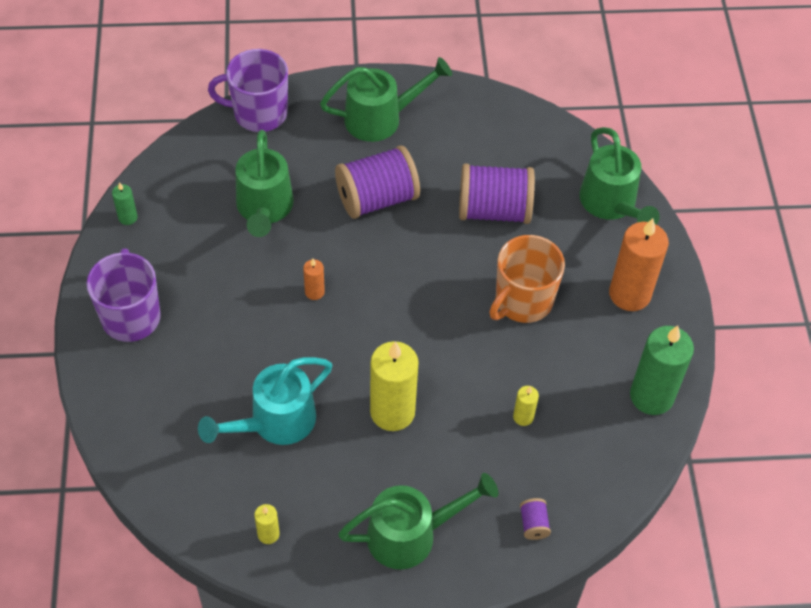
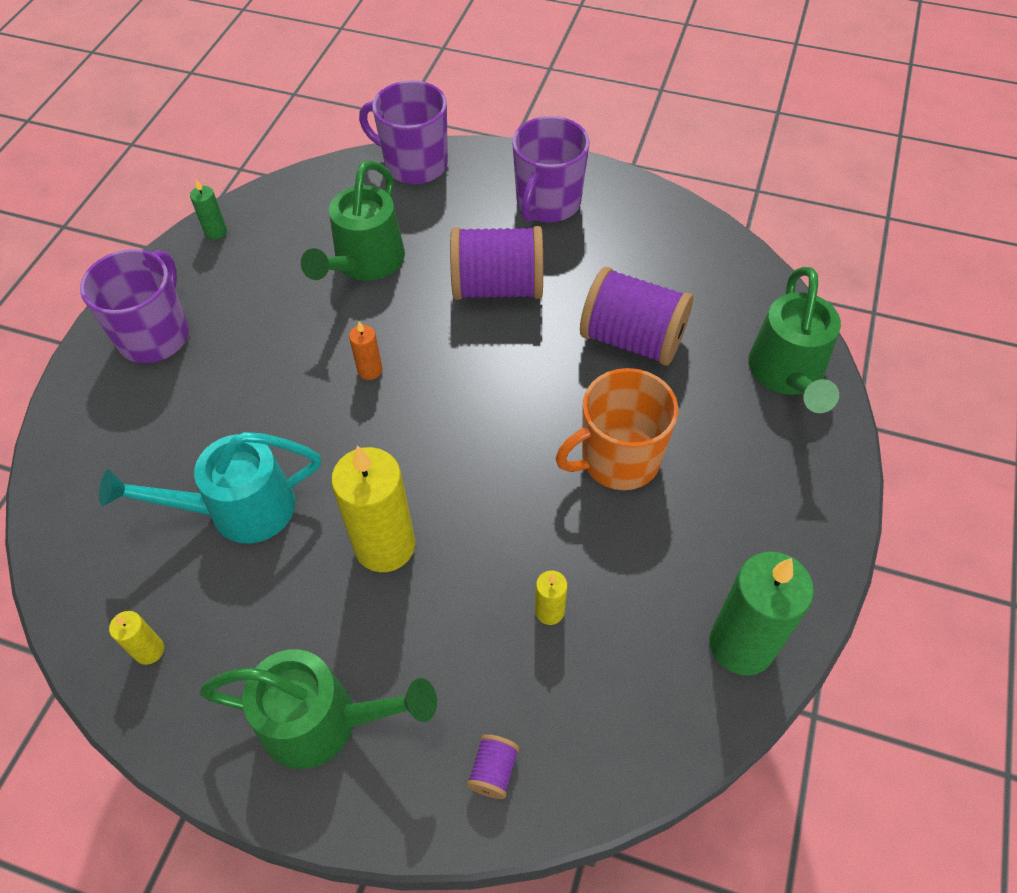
camera: 25 degrees right, 0 degrees up
green watering can [320,57,452,142] -> purple mug [512,116,589,222]
orange candle [609,218,669,311] -> none

